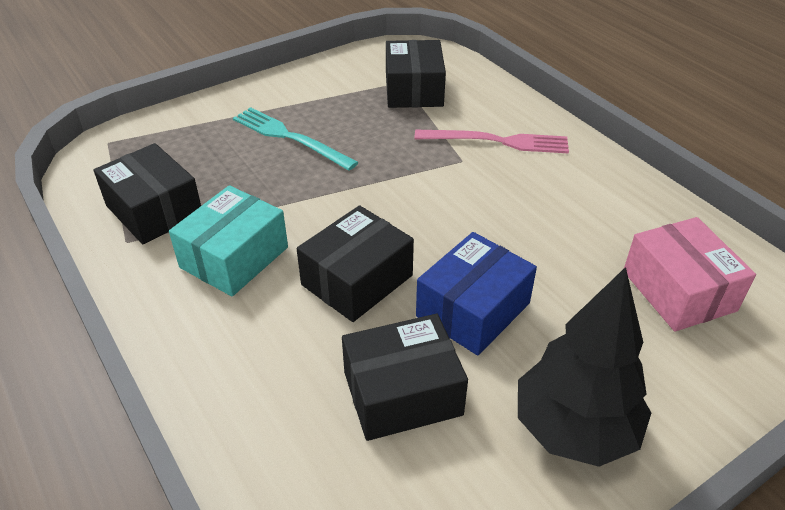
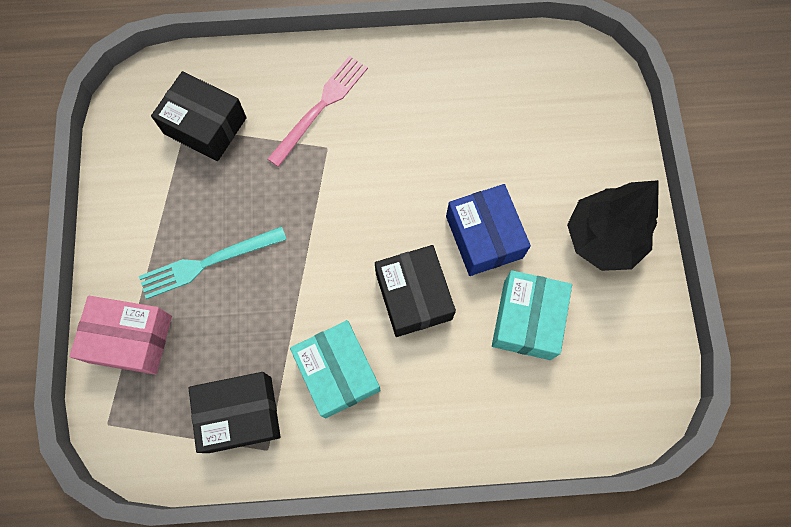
camera: 60 degrees left, 30 degrees up
black box [342,314,468,441] -> turquoise box [492,270,572,360]
pink box [624,217,756,331] -> pink box moved to [70,296,172,375]

